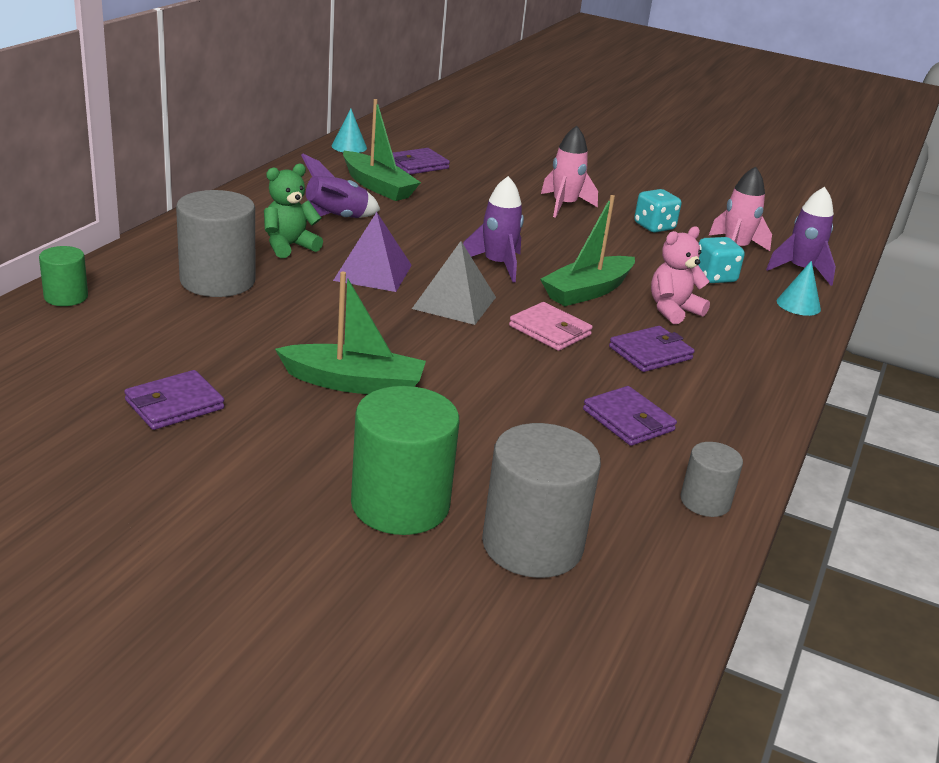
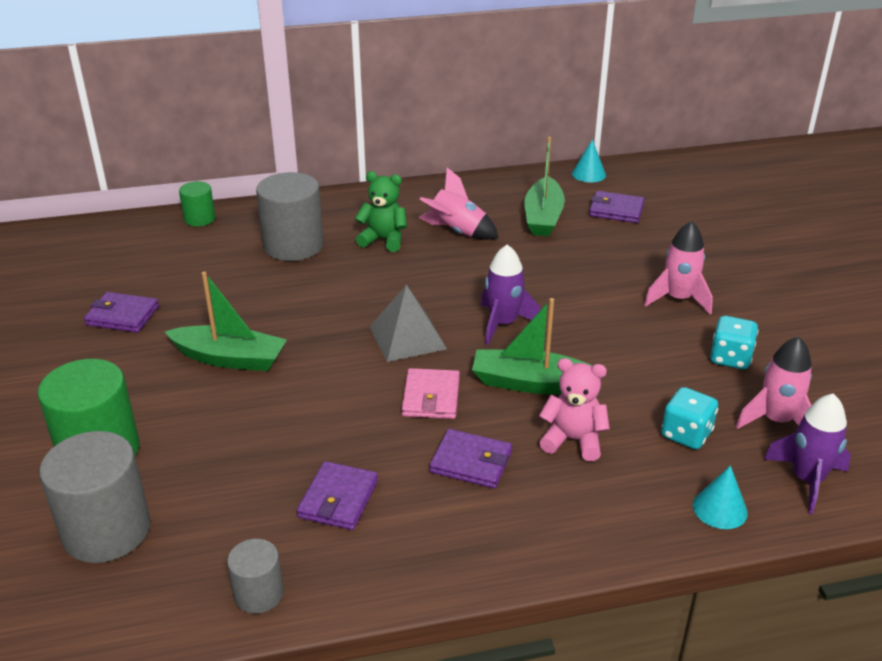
camera: 55 degrees right, 5 degrees up
green boat [275,272,426,394] -> green boat turned 45 degrees counterclockwise [164,272,287,371]
purple rocket [301,153,380,218] -> pink rocket [419,168,499,240]
purple pyramid [333,212,412,292] -> none

